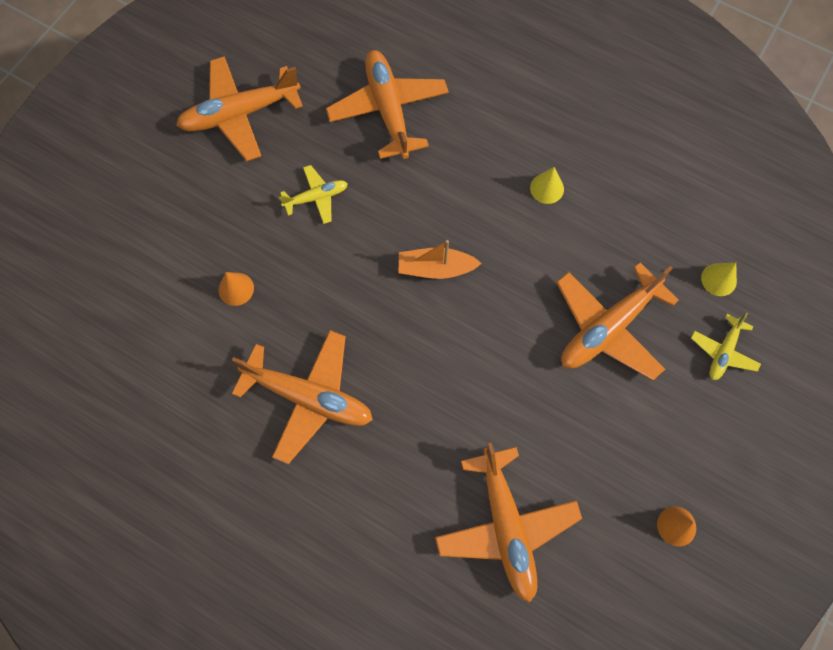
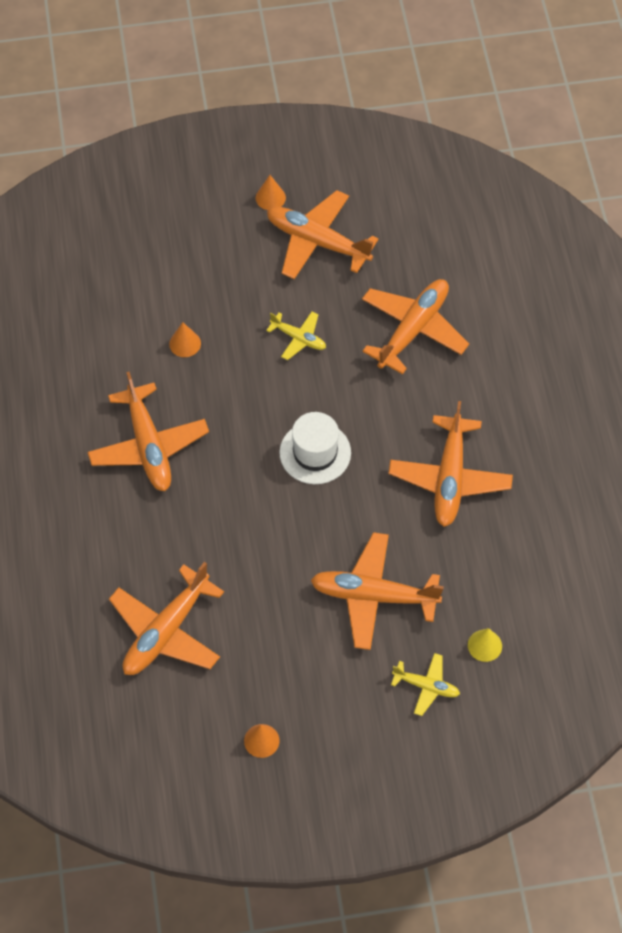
camera: 50 degrees right, 10 degrees down
orange boat [399,240,482,279] -> white hat [279,412,351,484]
yellow cone [530,167,564,204] -> orange plane [388,401,513,527]
yellow plane [691,312,761,380] -> yellow plane turned 150 degrees counterclockwise [391,653,460,716]
none -> orange cone [256,175,286,210]

